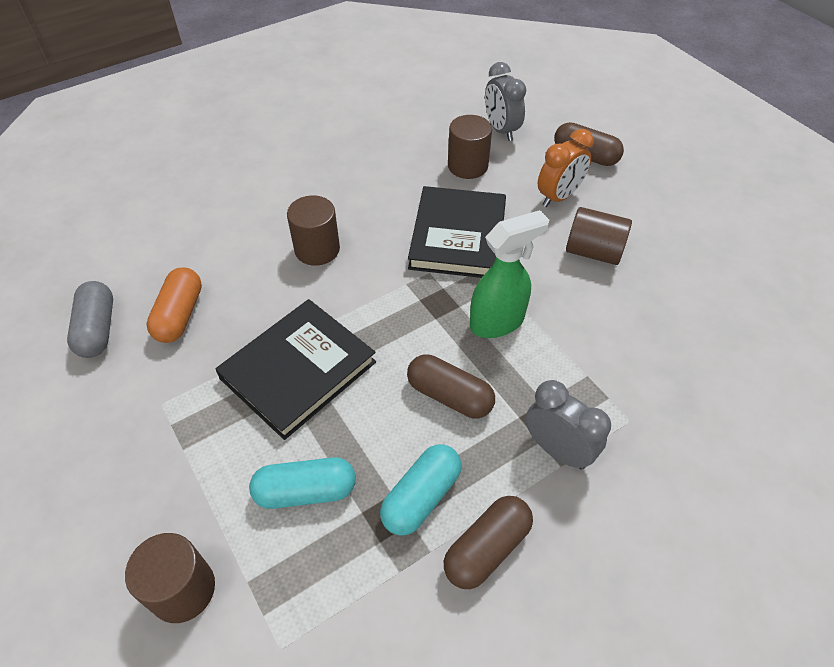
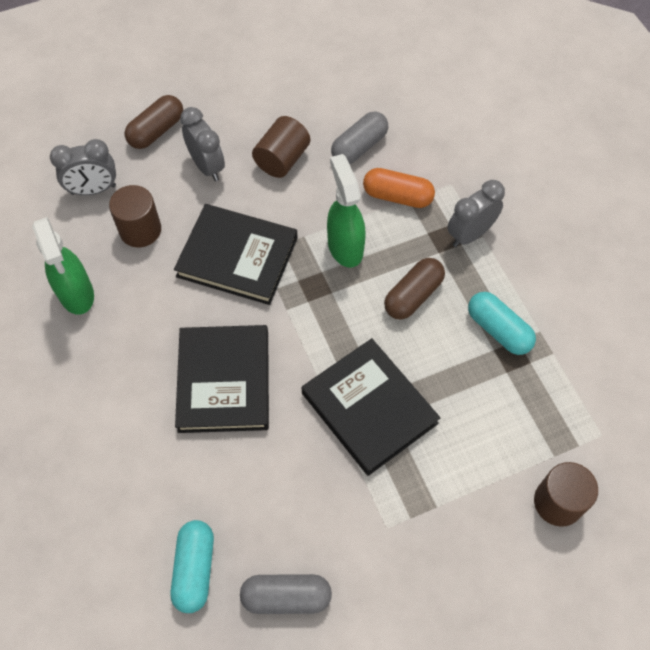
camera: 80 degrees left, 10 degrees up
orange capsule [146,267,202,343] -> orange capsule moved to [363,168,435,208]
turquoise capsule [249,457,356,509] -> turquoise capsule moved to [171,520,214,613]
brown cylinder [287,195,340,266] -> black book [175,325,269,433]
brown capsule [444,496,533,589] -> none
orange clock [538,129,594,207] -> grey clock [180,107,225,181]
none -> green spray bottle [32,217,94,315]
none -> grey capsule [331,111,388,164]

